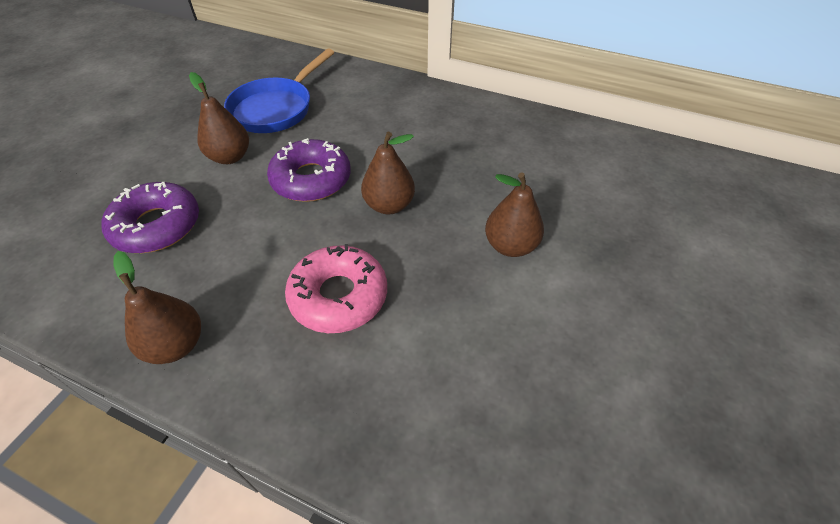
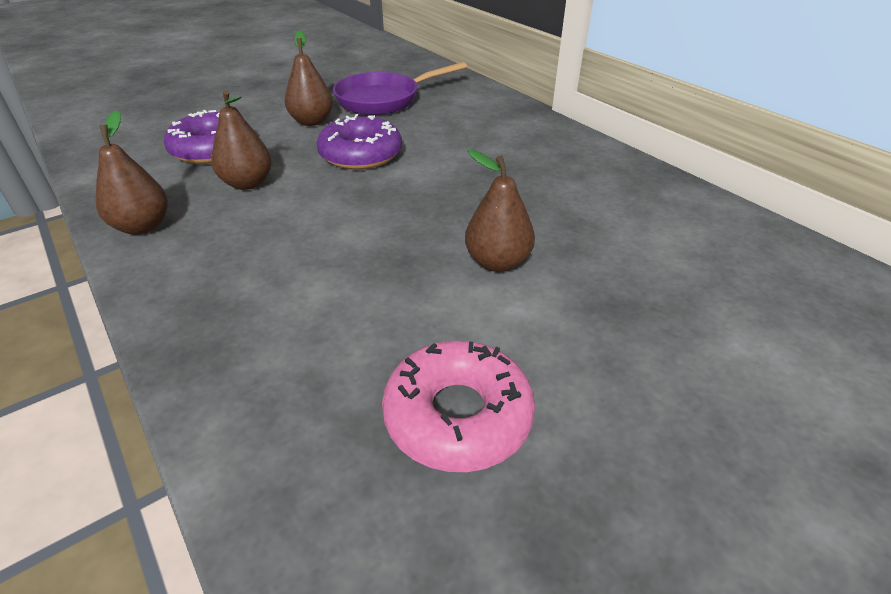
camera: 30 degrees right, 10 degrees down
blue pan [224,48,334,133] -> purple pan [333,62,467,115]
pink donut [285,244,387,333] -> pink donut moved to [382,341,535,472]
brown pear [361,132,415,214] -> brown pear moved to [211,90,272,190]

